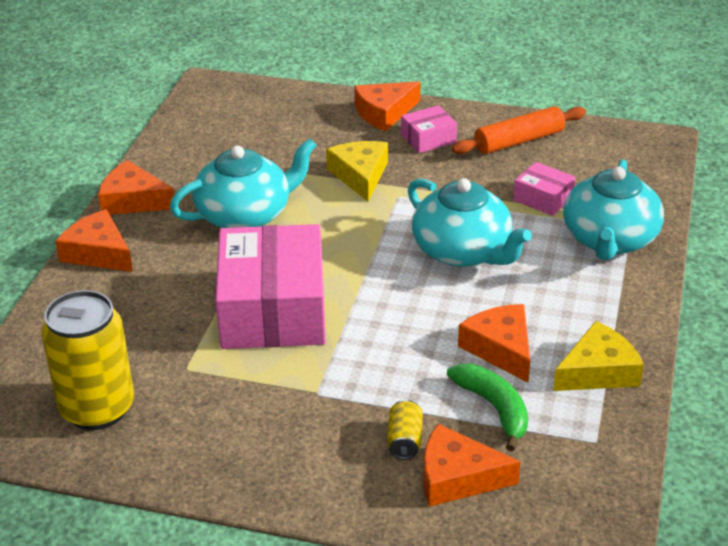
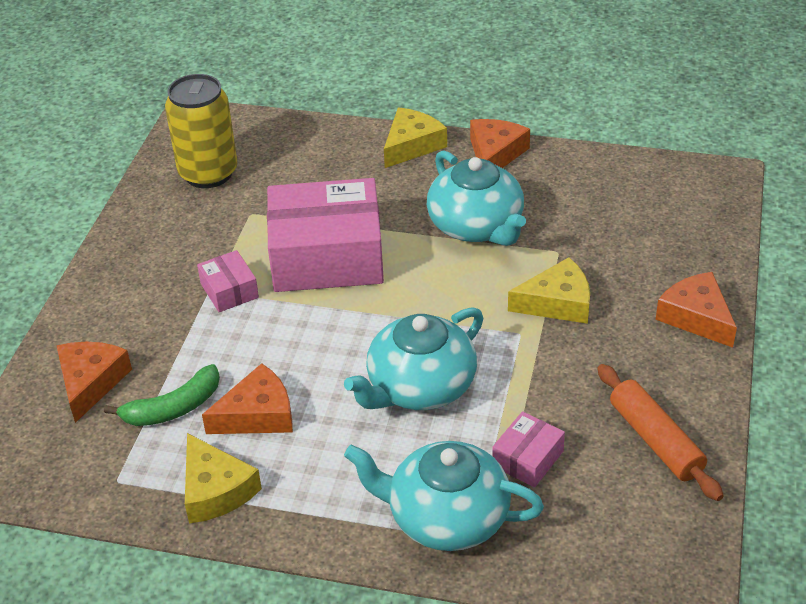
camera: 90 degrees right, 5 degrees up
orange cheese [56,209,133,272] -> yellow cheese [384,107,447,168]
yellow can [387,400,423,459] -> none
pink box [401,105,457,153] -> pink box moved to [197,250,259,312]

